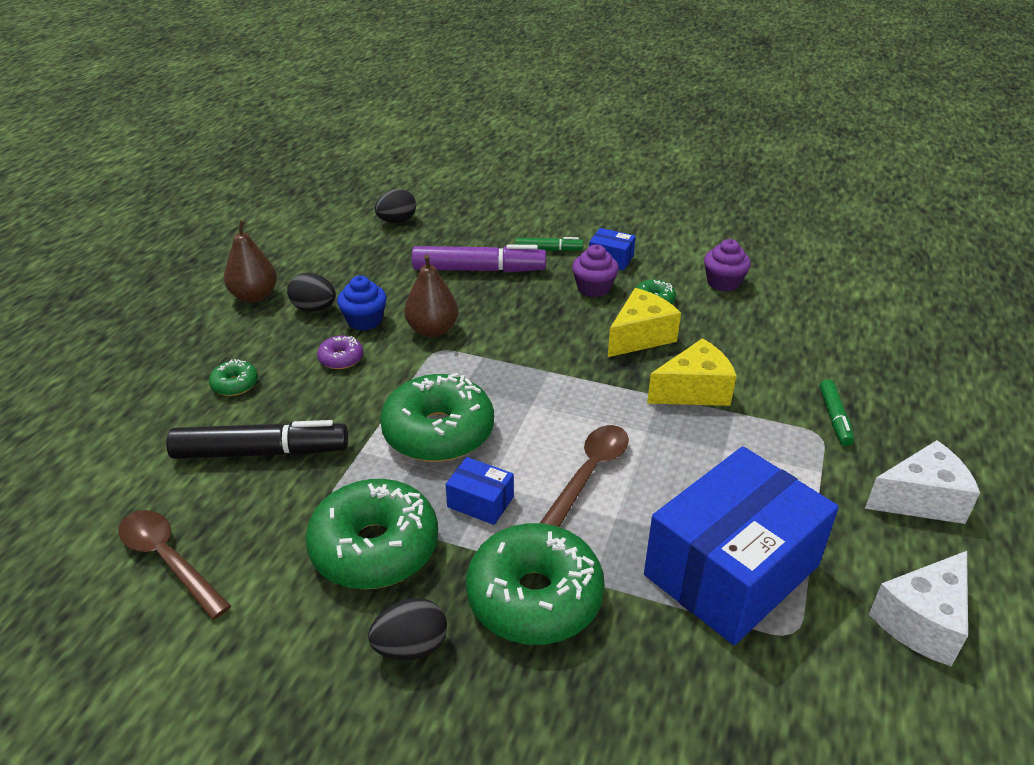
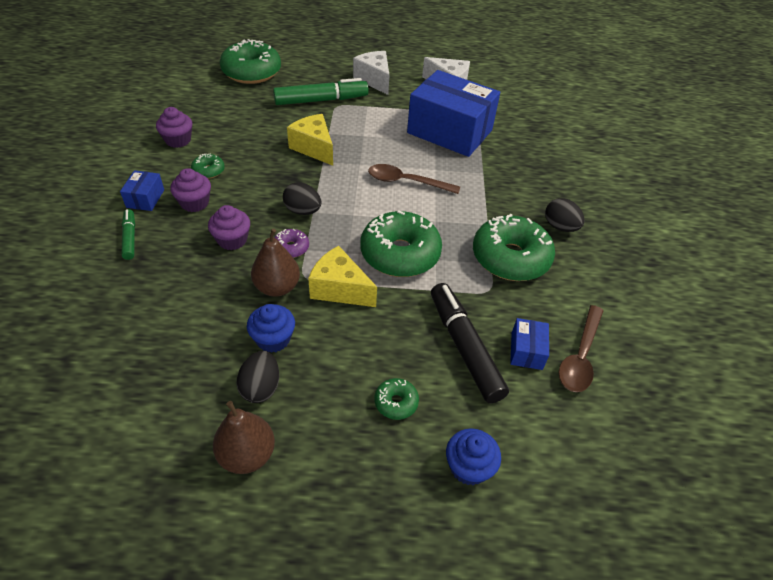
camera: 110 degrees left, 10 degrees up
purple donut [317,336,363,369] -> purple donut moved to [274,229,309,258]
black egg [375,189,416,223] -> black egg moved to [283,182,321,215]
purple marker [412,244,546,272] -> none
blue box [446,457,514,525] -> blue box moved to [510,318,549,370]
green donut [466,523,605,645] -> green donut moved to [220,39,281,84]
yellow cheese [608,288,681,357] -> yellow cheese moved to [308,246,377,307]
green marker [819,379,854,446] -> green marker [273,78,369,105], size x1.90
none -> purple cupcake [208,205,250,250]
none -> blue cupcake [446,428,501,485]

